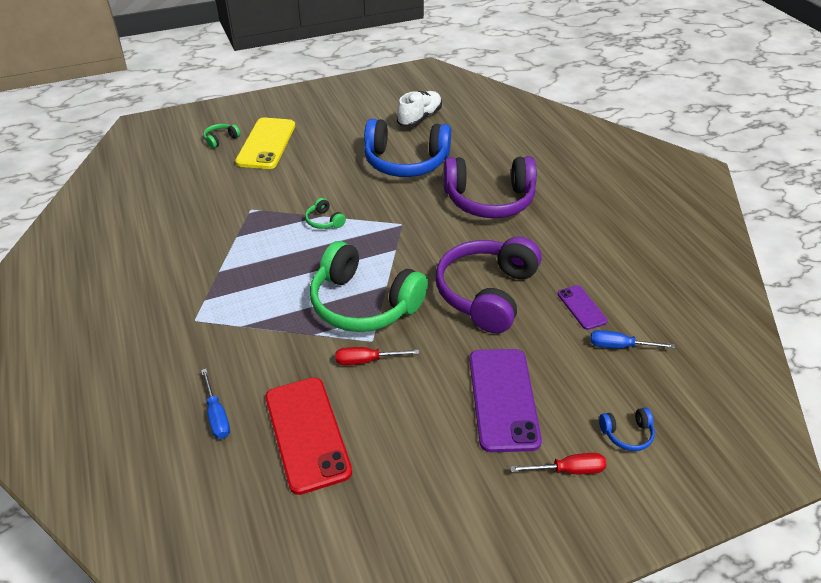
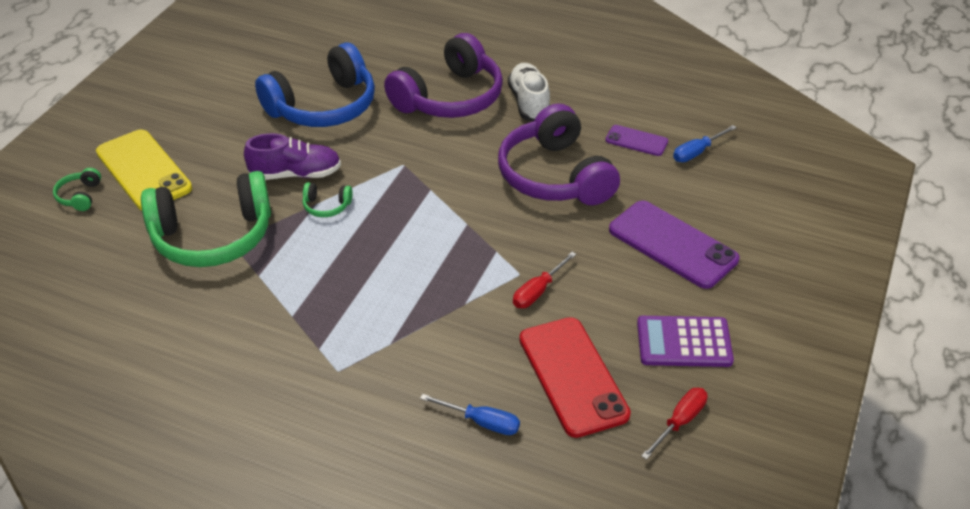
camera: 45 degrees left, 0 degrees up
red phone [265,377,352,495] -> red phone turned 45 degrees clockwise [519,317,631,438]
green headphones [310,241,428,332] -> green headphones moved to [141,171,271,267]
white shoe [397,91,442,127] -> white shoe moved to [508,63,550,121]
red screwdriver [510,453,607,474] -> red screwdriver moved to [641,388,708,460]
blue headphones [599,408,655,451] -> none
none -> purple shoe [244,133,341,180]
none -> purple calculator [637,316,734,367]

